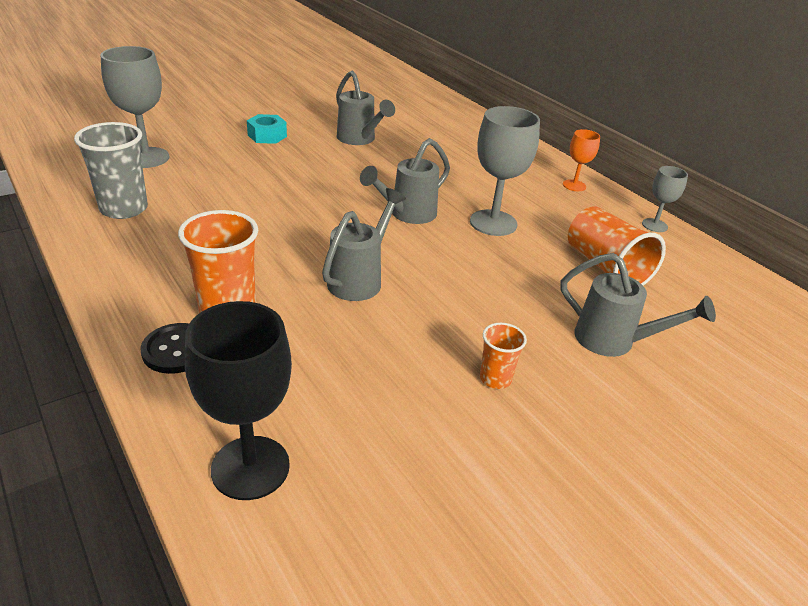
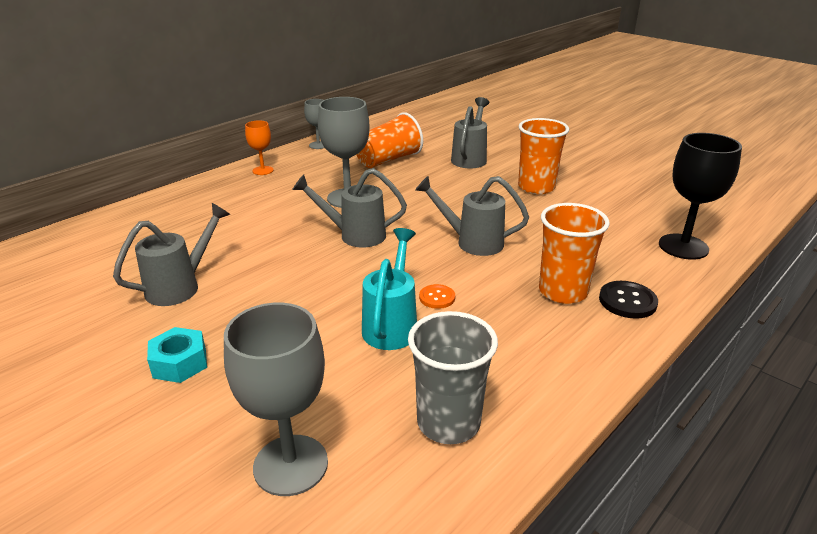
camera: 100 degrees left, 5 degrees down
grey watering can [360,138,450,224] -> grey watering can turned 150 degrees clockwise [292,168,407,248]
orange cup [480,323,527,389] -> orange cup [518,118,569,194], size x1.83
none -> turquoise watering can [362,228,417,350]
none -> orange button [419,284,455,309]

